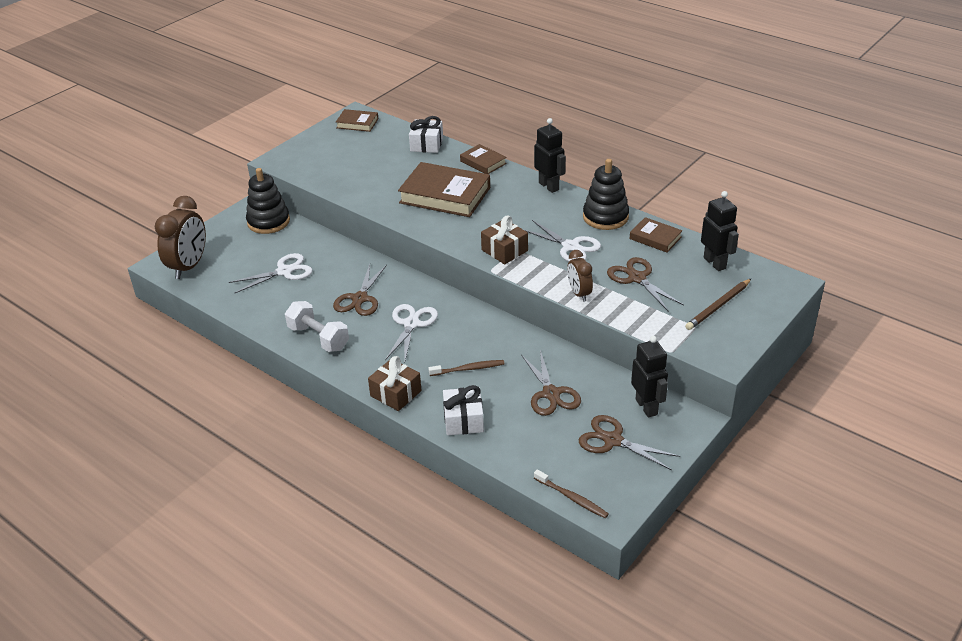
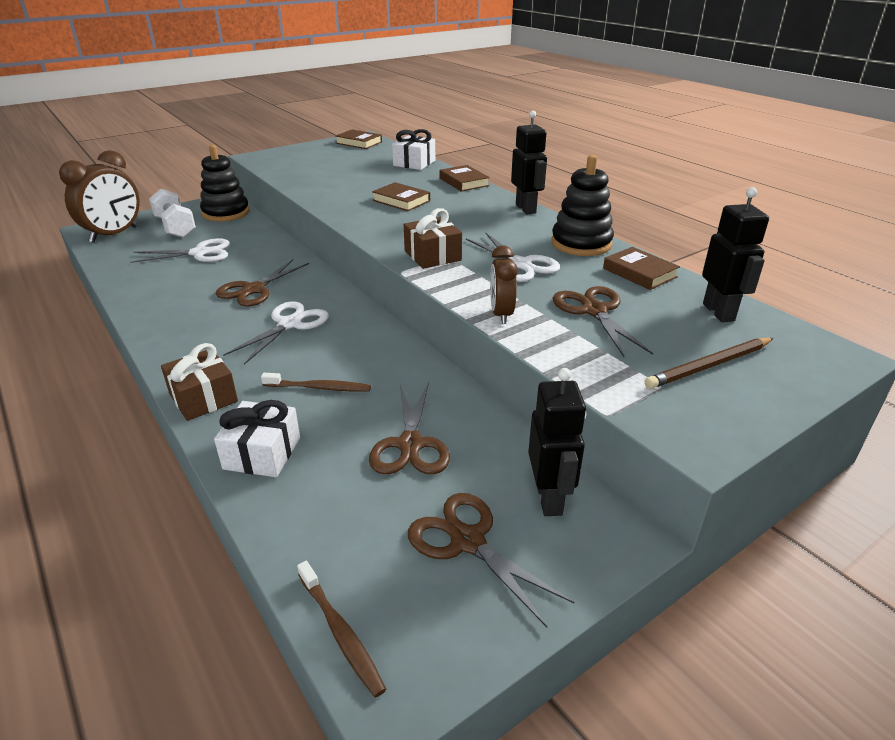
camera: 15 degrees right, 5 degrees down
white dumbbell [285,301,349,352] -> white dumbbell moved to [149,189,196,238]
brown book [398,162,490,217] -> brown book [372,182,430,211], size x0.52

